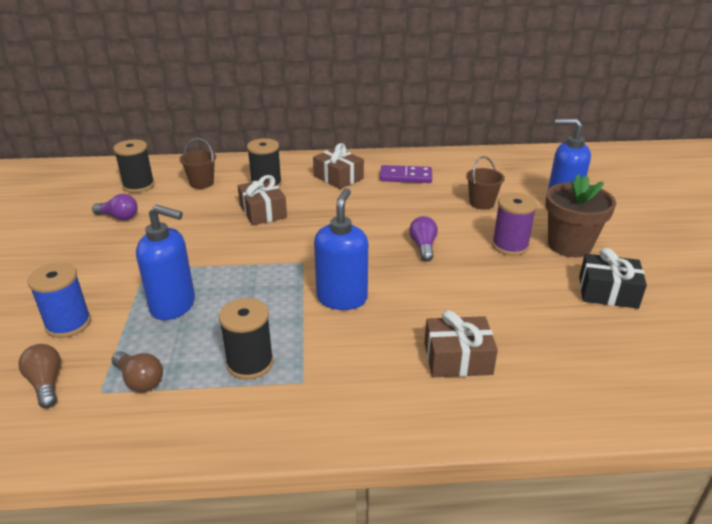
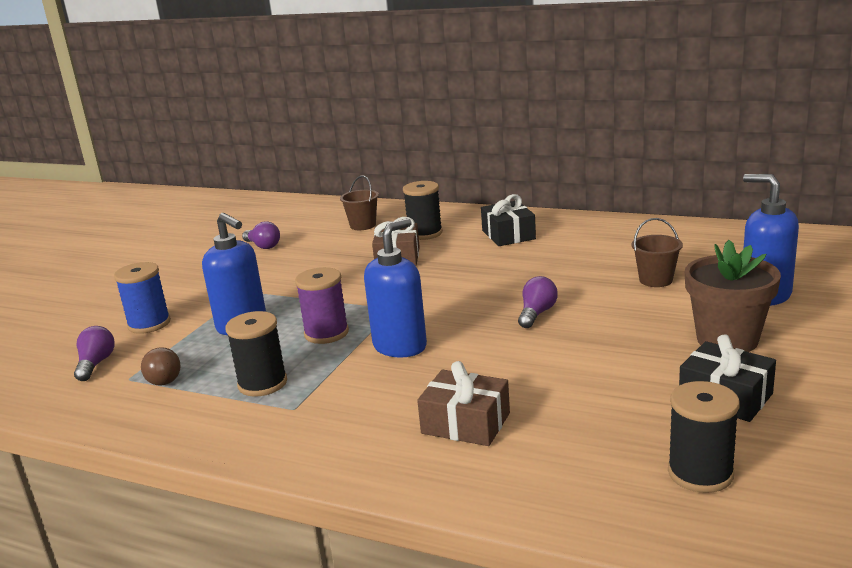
camera: 30 degrees right, 10 degrees down
brown light bulb [18,344,61,408] -> purple light bulb [74,326,115,381]
black spool [113,140,155,193] -> black spool moved to [668,381,740,493]
brown gift [313,143,364,189] -> black gift [481,194,536,246]
purple domino [380,165,432,183] -> none
purple spool [492,193,537,256] -> purple spool moved to [295,267,349,344]

